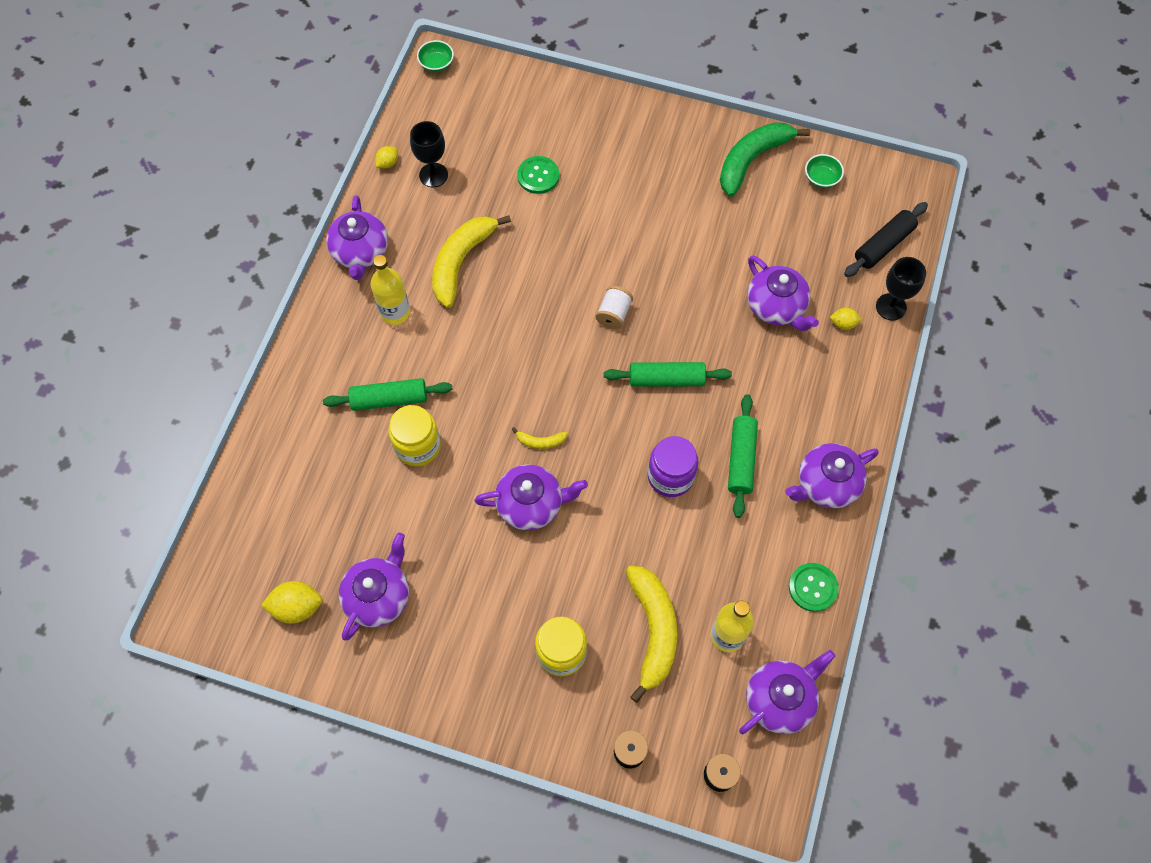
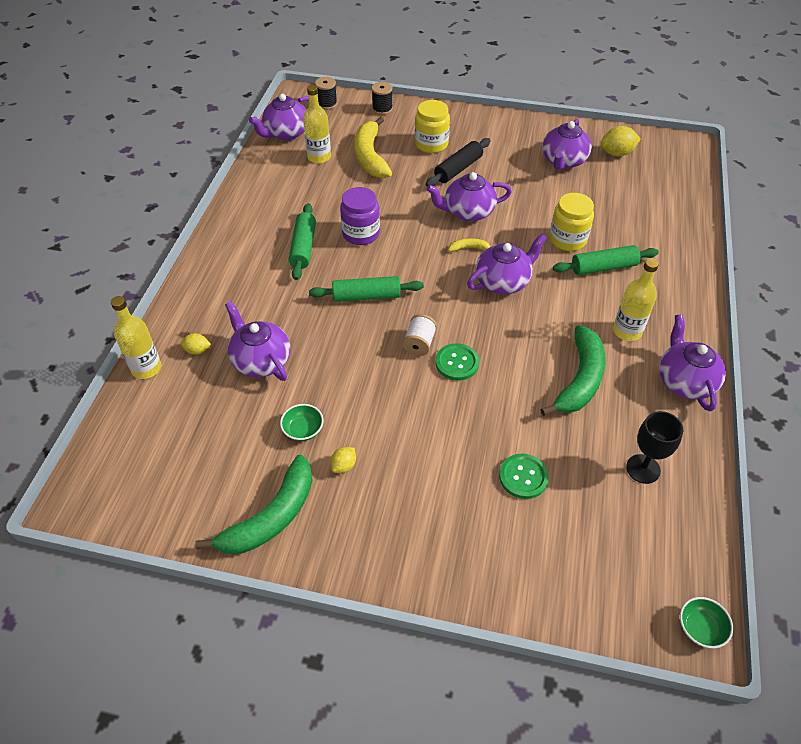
camera: 175 degrees right, 15 degrees down
yellow lemon [375,146,398,169] -> yellow lemon moved to [330,447,356,473]
yellow banana [432,215,511,308] -> green banana [540,325,605,416]
purple teapot [785,443,879,508] -> purple teapot moved to [467,233,547,294]
green button [789,563,839,612] -> green button moved to [435,343,479,381]
green bowl [805,154,844,188] -> green bowl moved to [280,404,324,441]
black rolling pin [844,202,928,277] -> black rolling pin moved to [426,138,491,186]
black goblet [876,257,926,320] -> yellow bottle [111,296,161,379]

